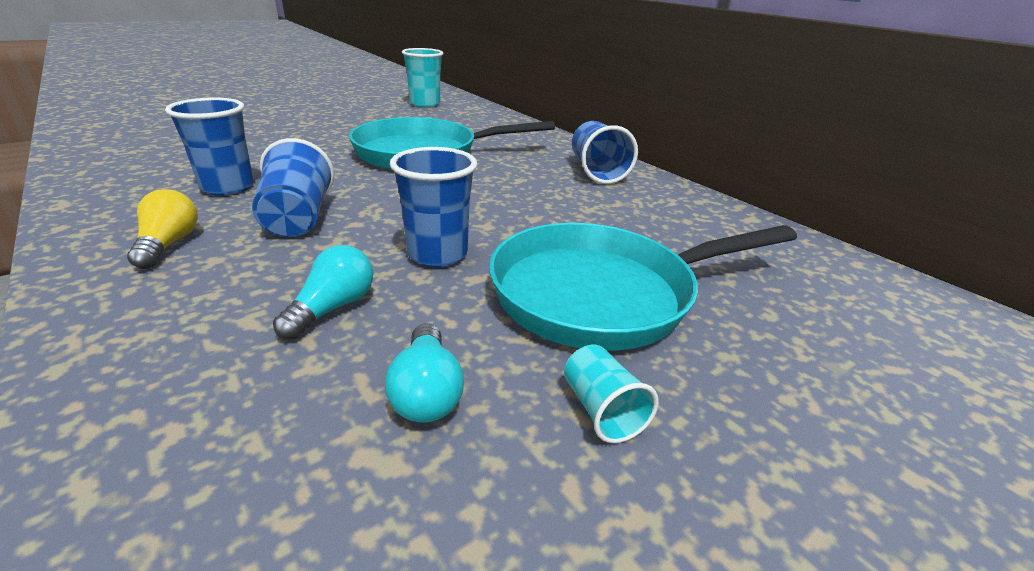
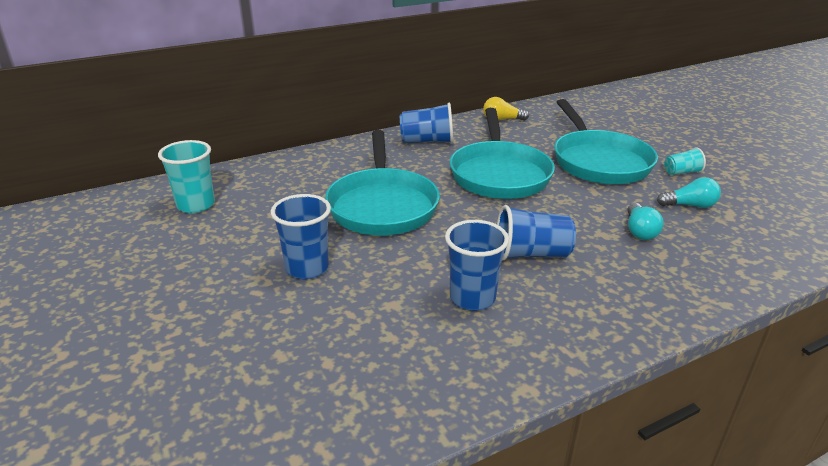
camera: 80 degrees left, 0 degrees up
yellow light bulb [127,189,198,269] -> yellow light bulb moved to [483,97,529,121]
turquoise light bulb [273,245,373,340] -> turquoise light bulb turned 120 degrees counterclockwise [627,203,664,240]
blue cup [390,147,477,267] -> blue cup moved to [271,194,331,279]
none -> turquoise pan [450,108,555,199]

